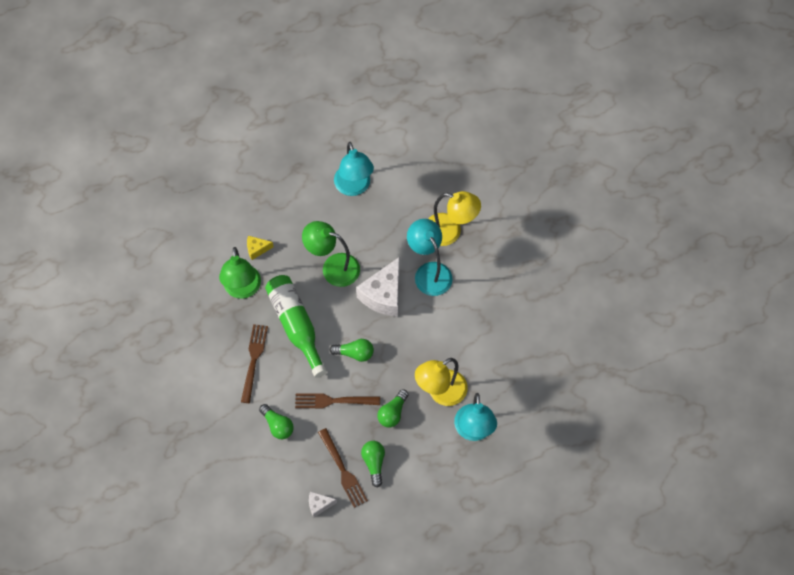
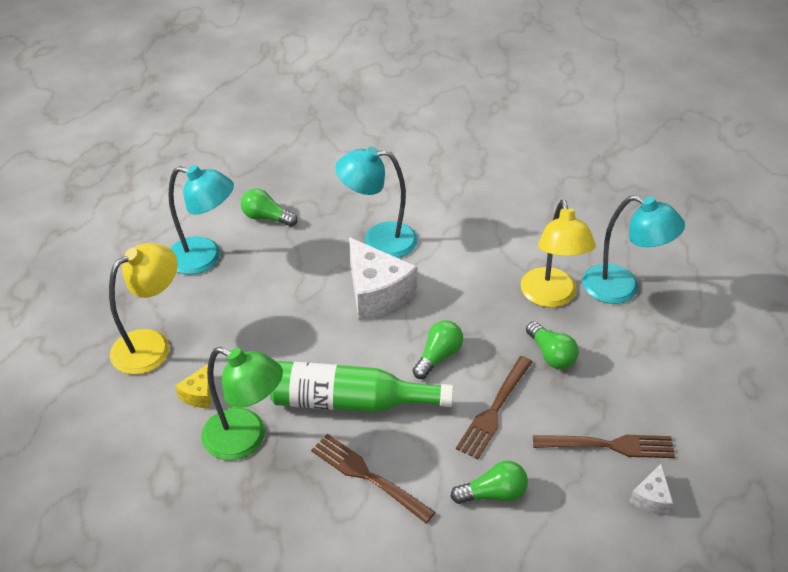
camera: 60 degrees left, 20 degrees down
green lamp [302,221,360,287] -> none
green light bulb [361,441,385,487] -> green light bulb moved to [241,188,298,227]
yellow lamp [428,191,481,246] -> yellow lamp moved to [109,243,178,375]

